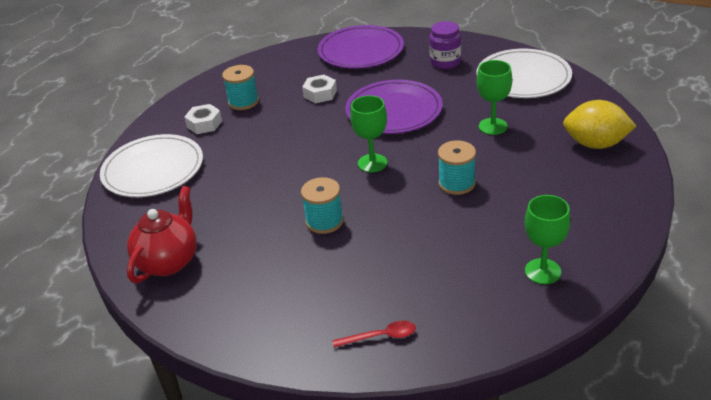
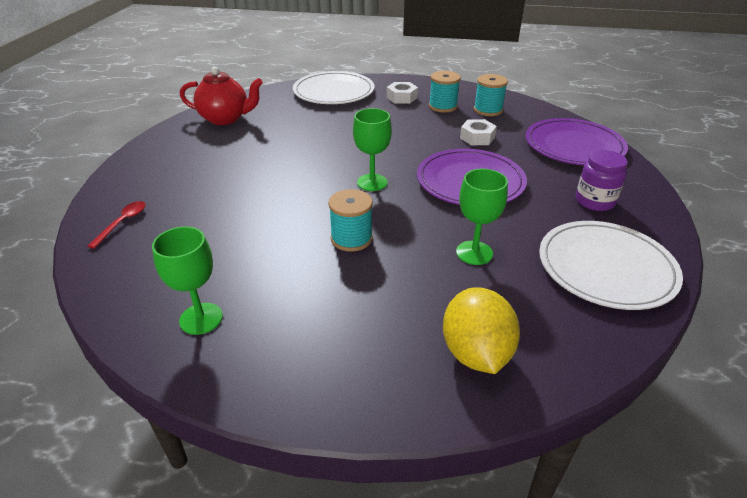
camera: 70 degrees right, 0 degrees up
turquoise spool [301,177,344,234] -> turquoise spool moved to [474,74,508,116]
red spoon [332,320,416,348] -> red spoon turned 135 degrees counterclockwise [88,201,145,249]

